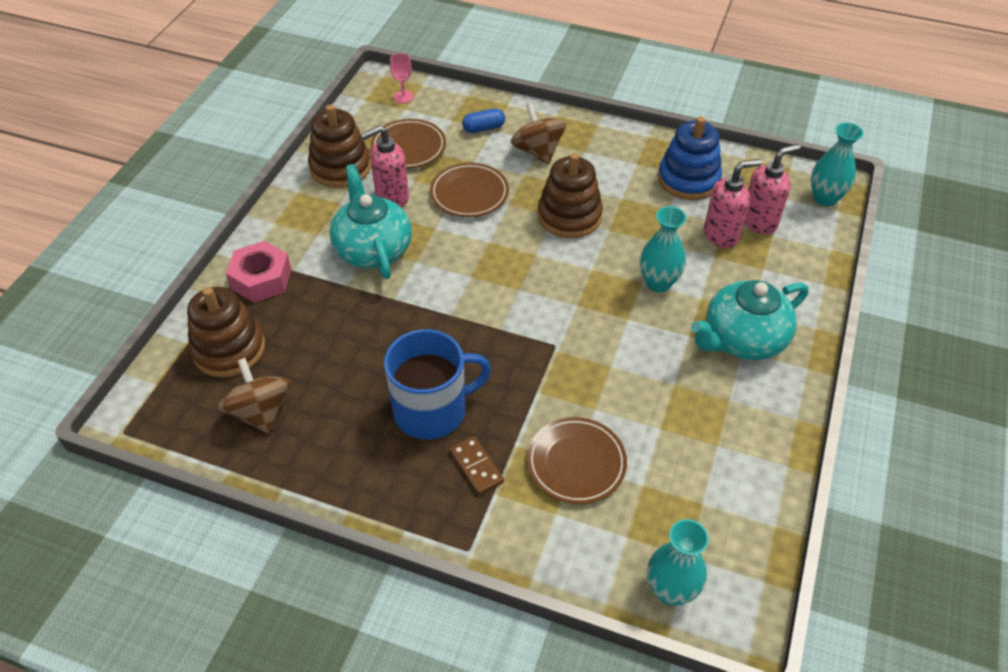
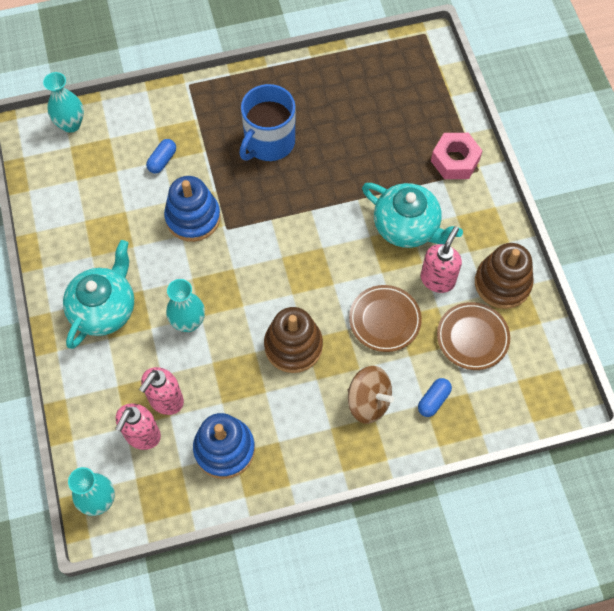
camera: 145 degrees right, 15 degrees up
brown stacking toy [187,287,265,377] -> none
brown spinning top [218,358,291,434] -> none
pink goblet [390,53,414,103] -> none
brown domino [450,436,504,495] -> none
brown plate [527,417,627,504] -> blue capsule [146,139,176,174]
none -> blue stacking toy [164,176,221,242]

